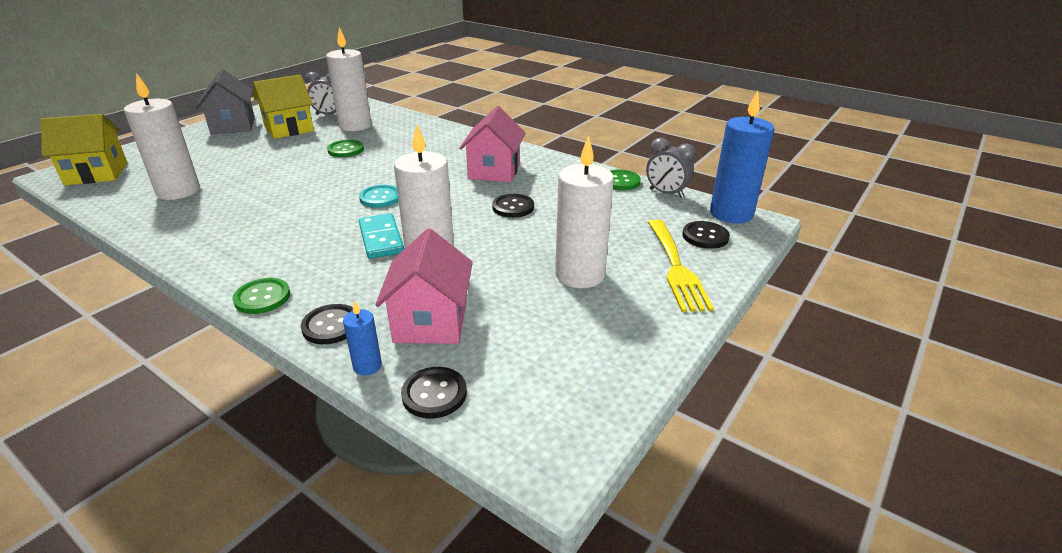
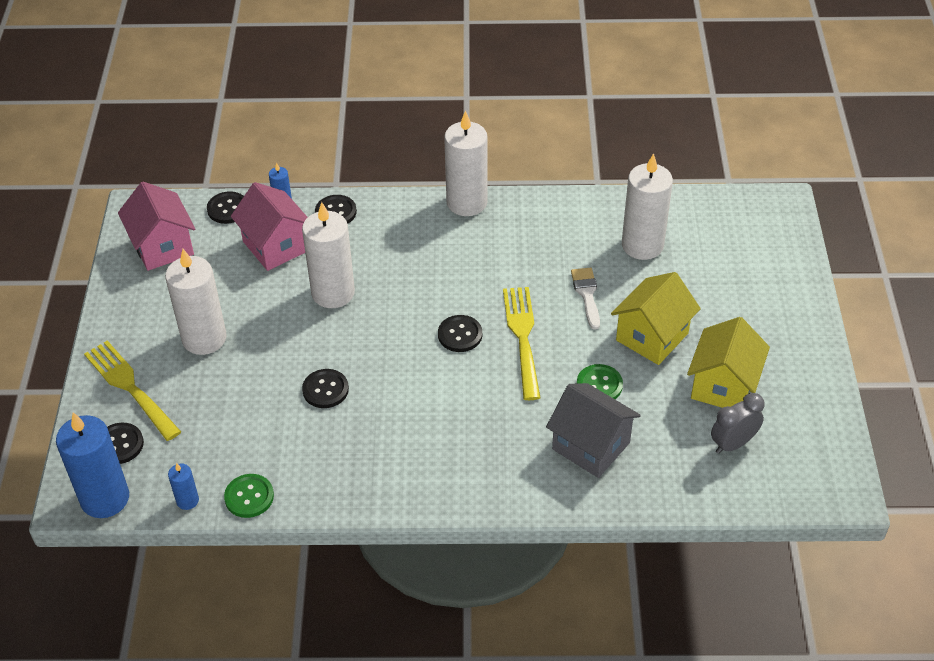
camera: 145 degrees right, 15 degrees up
yellow house [41,114,127,185] -> yellow house moved to [611,272,701,365]
grey house [196,69,255,135] -> grey house moved to [546,383,641,478]
green button [232,278,290,314] -> none
white candle [326,27,372,131] -> white candle moved to [444,110,488,216]
turquoise button [359,185,398,208] -> black button [438,315,482,352]
turquoise domino [359,213,404,259] -> none
pink house [459,106,525,182] -> pink house moved to [118,182,195,271]
grey clock [646,138,695,198] -> blue candle [168,463,199,510]
none -> yellow fork [503,287,540,400]
none -> white brush [571,268,600,330]

